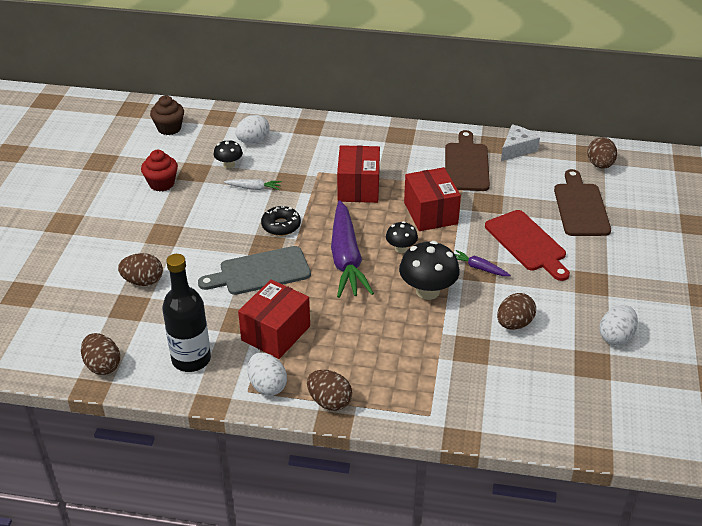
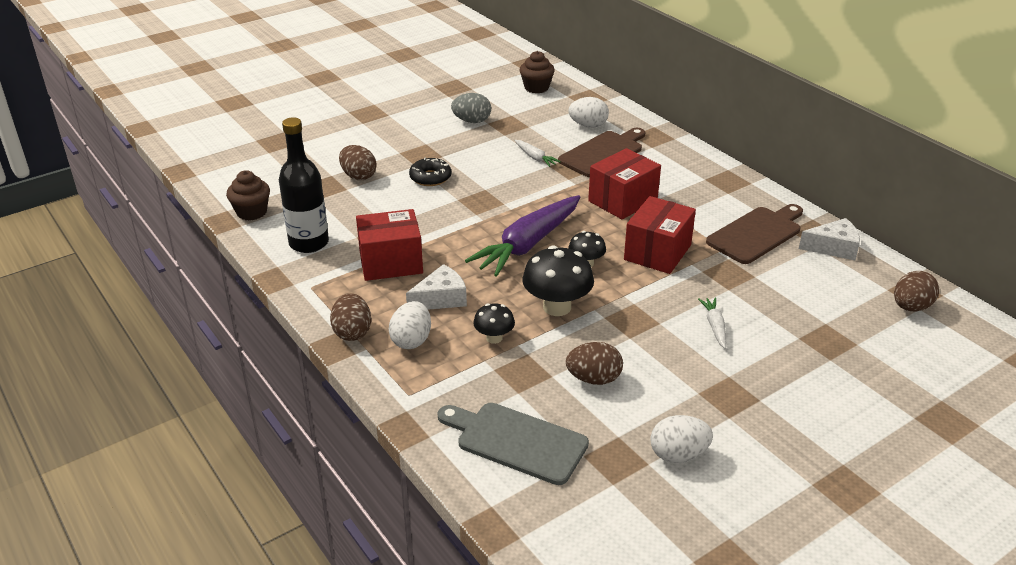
camera: 45 degrees right, 5 degrees down
brown egg [81,333,120,375] -> brown cupcake [226,170,270,220]
red cupcake [141,150,178,192] -> grey egg [451,93,491,123]
grey cutting board [198,246,311,295] -> grey cutting board moved to [438,403,589,485]
black mushroom [214,139,243,169] -> black mushroom moved to [473,303,515,344]
white egg [248,353,287,396] -> white egg moved to [389,301,431,349]
black donut [261,206,301,236] -> black donut moved to [409,158,451,186]
purple carrot [455,250,511,276] -> none
red cutting board [485,210,570,281] -> white carrot [698,297,726,349]
brown cutting board [554,169,611,236] -> brown cutting board moved to [558,128,646,177]
none -> white cheese [406,264,467,310]

